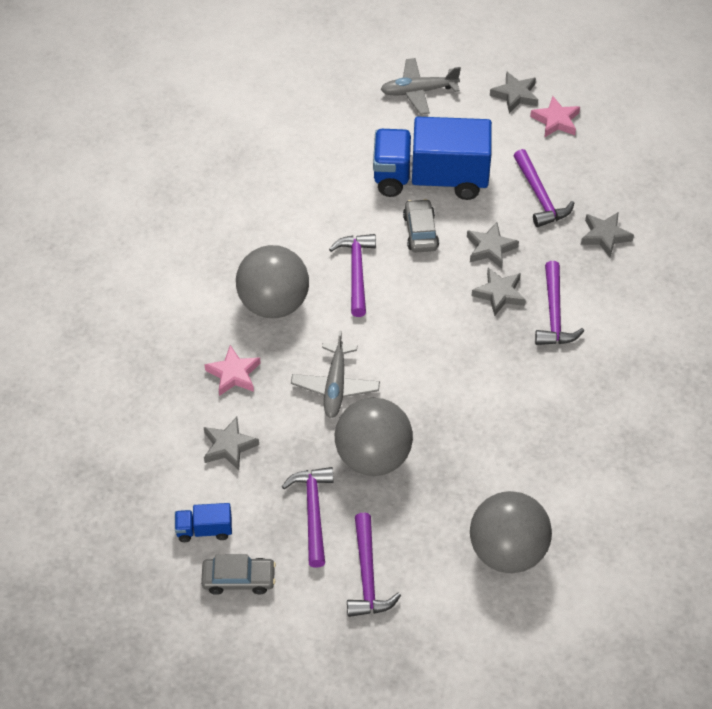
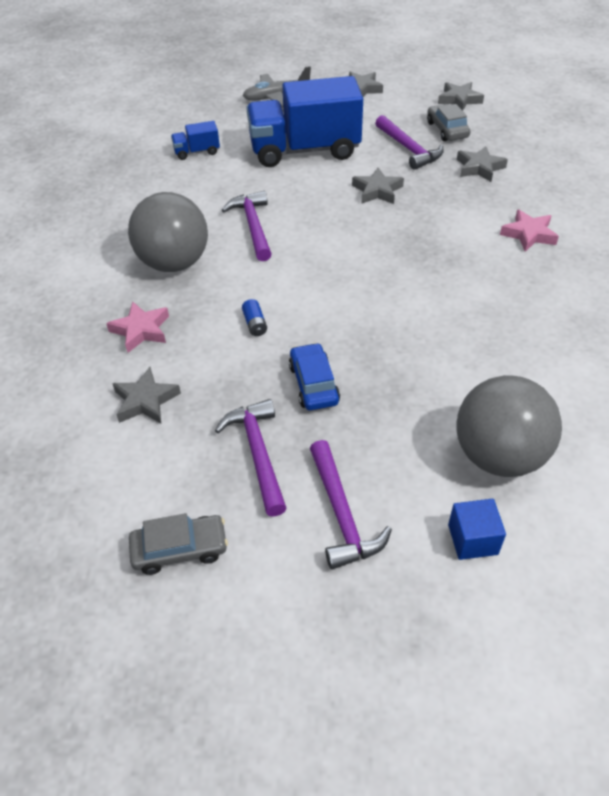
camera: 10 degrees left, 5 degrees down
blue truck [175,503,232,542] -> blue truck moved to [171,121,220,160]
grey plane [291,330,380,418] -> blue battery [242,299,267,336]
grey ball [335,398,413,476] -> blue car [289,343,340,410]
grey car [403,199,439,253] -> grey car moved to [427,104,470,141]
grey star [472,268,526,316] -> grey star moved to [438,82,484,111]
pink star [530,96,580,138] -> pink star moved to [500,209,559,252]
purple hammer [535,261,584,345] -> none
none -> blue cube [448,499,506,560]

